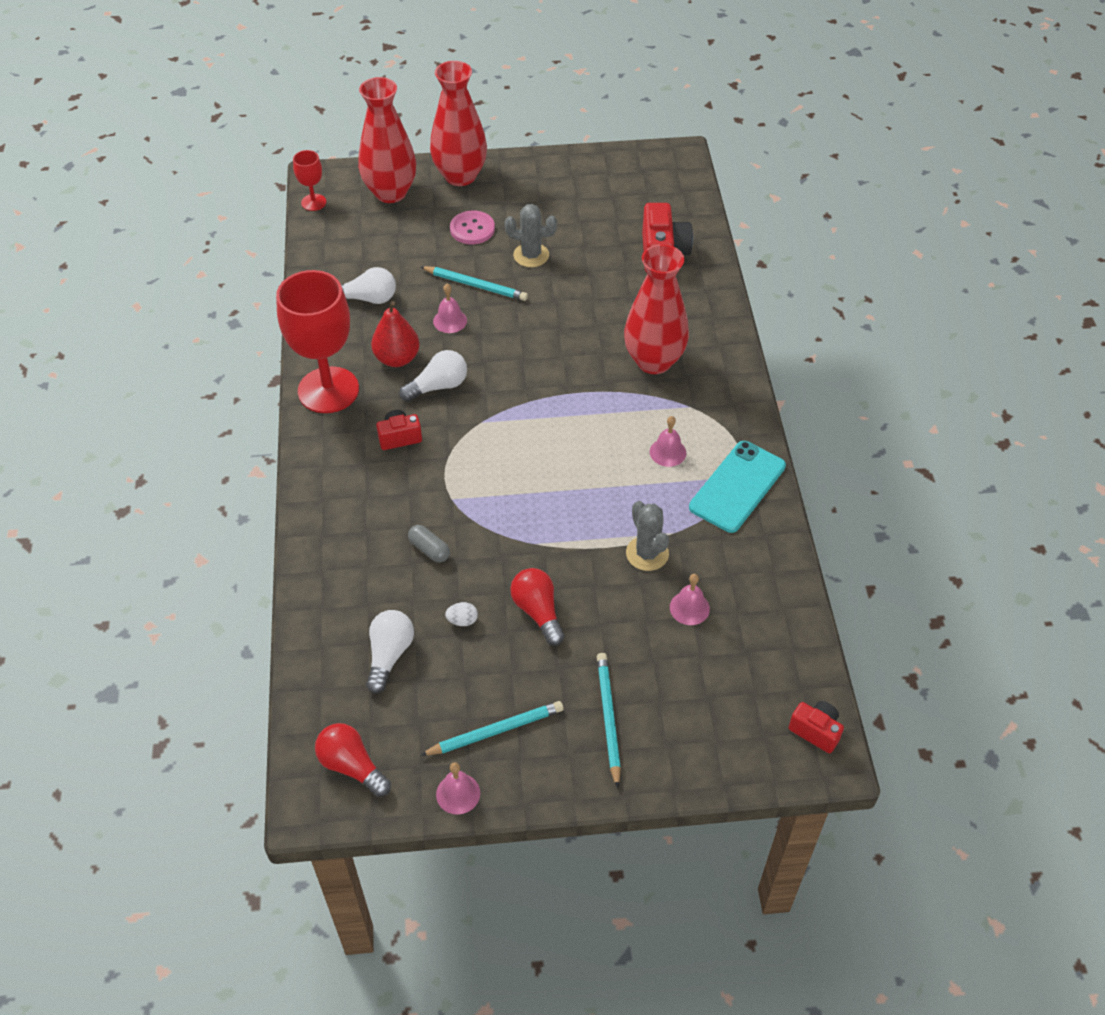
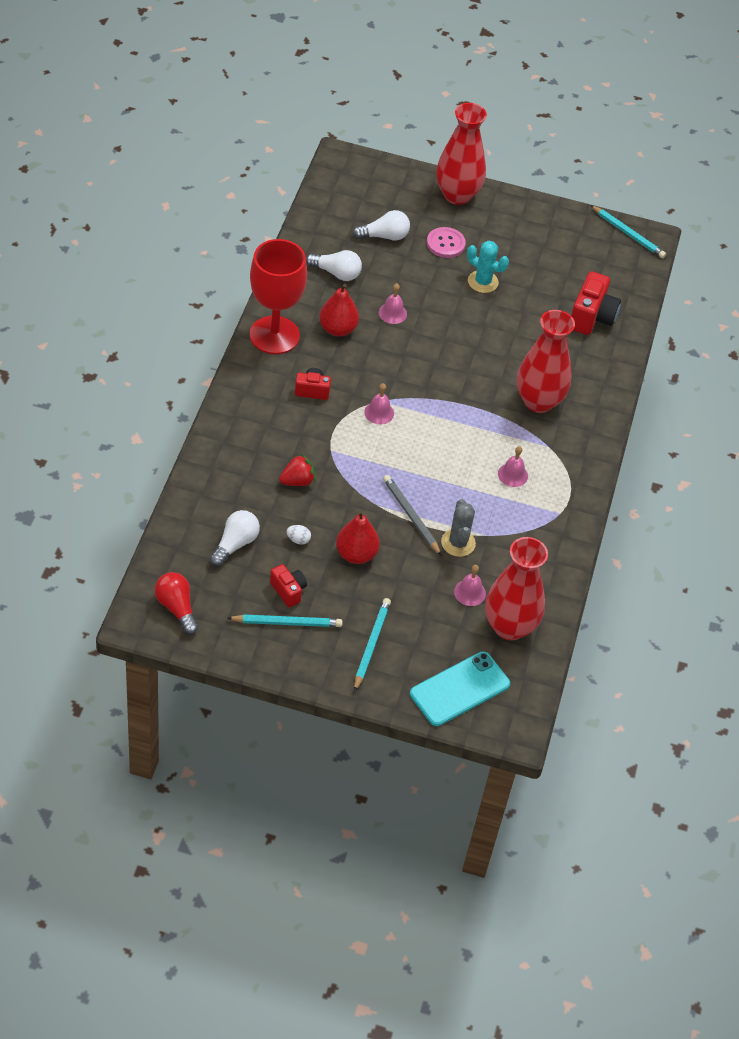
camera: 15 degrees right, 0 degrees up
red goblet [293,150,326,211] -> none
red vase [358,77,416,203] -> red vase moved to [485,537,548,640]
white light bulb [399,350,467,401] -> white light bulb moved to [352,210,410,241]
grey capsule [408,525,450,563] -> red strawberry [279,454,315,486]
turquoise pencil [421,266,528,301] -> turquoise pencil moved to [591,205,666,258]
pink bell [436,762,480,815] -> pink bell moved to [364,383,394,424]
grey cactus [505,204,557,267] -> turquoise cactus [467,240,509,293]
red light bulb [510,568,565,646] -> red pear [336,510,380,564]
turquoise phone [689,441,786,533] -> turquoise phone moved to [410,651,510,726]
red camera [788,701,844,753] -> red camera moved to [270,564,307,607]
none -> grey pencil [383,475,442,556]

